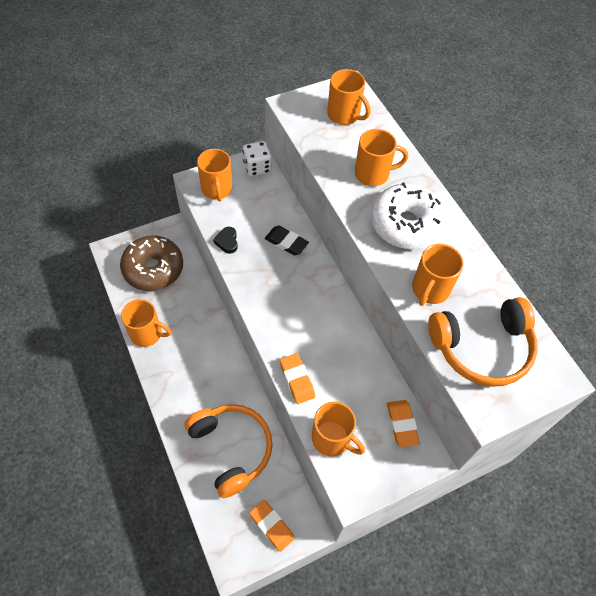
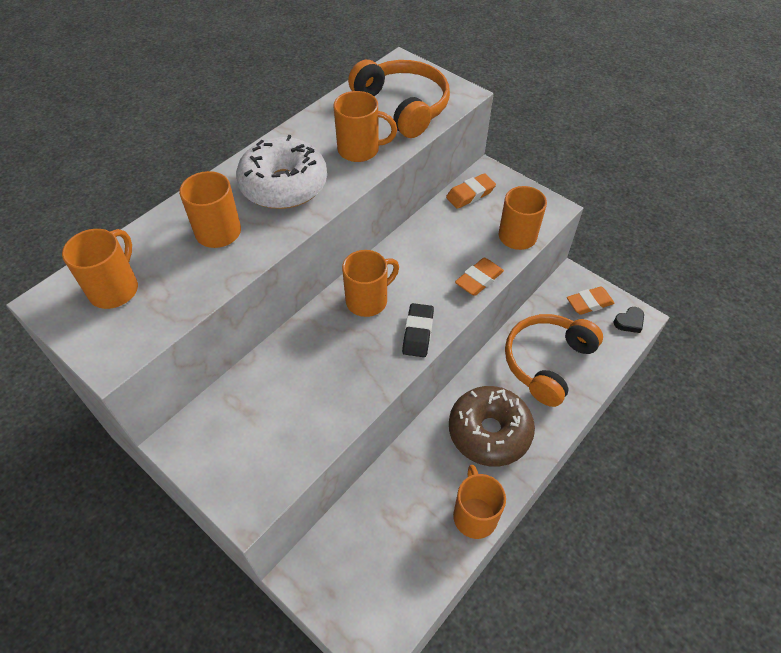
camera: 110 degrees left, 5 degrees down
brown donut [120,236,183,291] -> brown donut moved to [449,386,535,466]
orange mug [197,149,232,201] -> orange mug moved to [342,250,399,317]
black heart [213,227,238,254] -> black heart moved to [614,307,644,333]
white dice [243,141,272,176] -> none
orange eraser [249,500,295,552] -> orange eraser turned 45 degrees clockwise [567,286,615,315]
black eraser [265,226,309,255] -> black eraser moved to [402,303,434,357]

